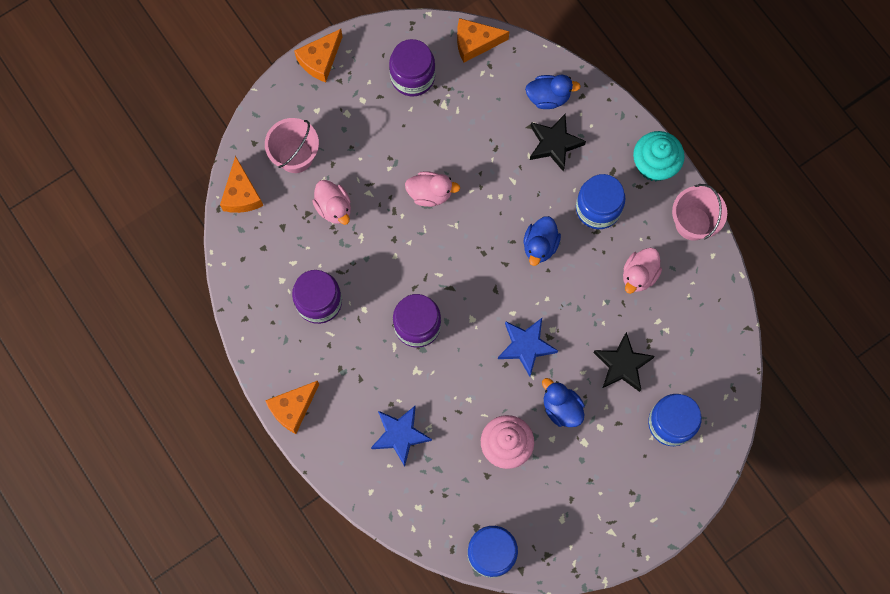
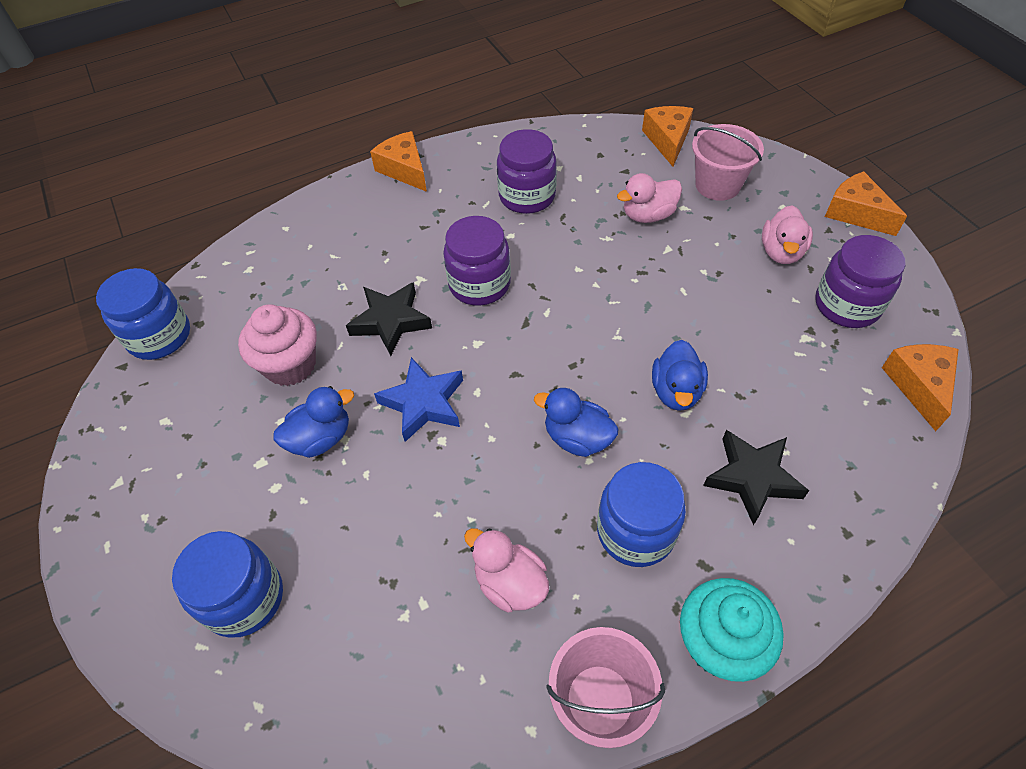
camera: 100 degrees right, 20 degrees down
orange cheese [220,156,263,213] -> orange cheese turned 90 degrees clockwise [642,106,693,167]
blue star [371,406,432,467] -> none
pink duck [405,171,460,207] -> pink duck moved to [762,205,813,264]
blue duck [525,75,581,109] -> blue duck moved to [652,340,708,411]
black star [594,332,655,392] -> black star moved to [346,282,432,356]

